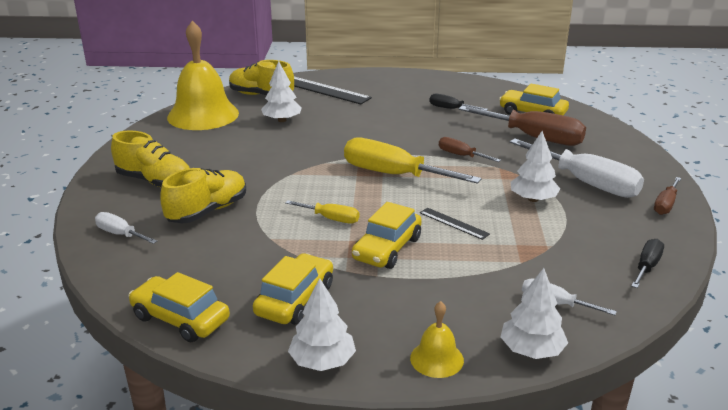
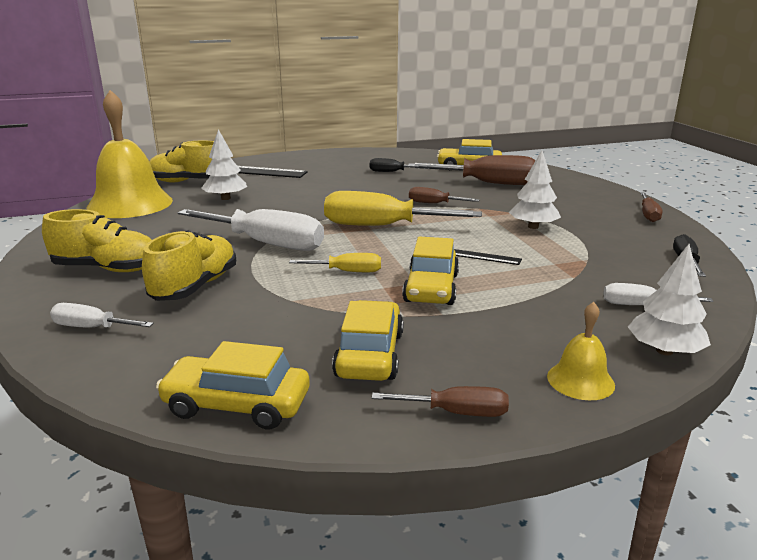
camera: 20 degrees left, 5 degrees down
white tree [288,278,356,371] -> brown screwdriver [372,386,509,417]
white screwdriver [510,138,644,198] -> white screwdriver moved to [178,209,324,251]

